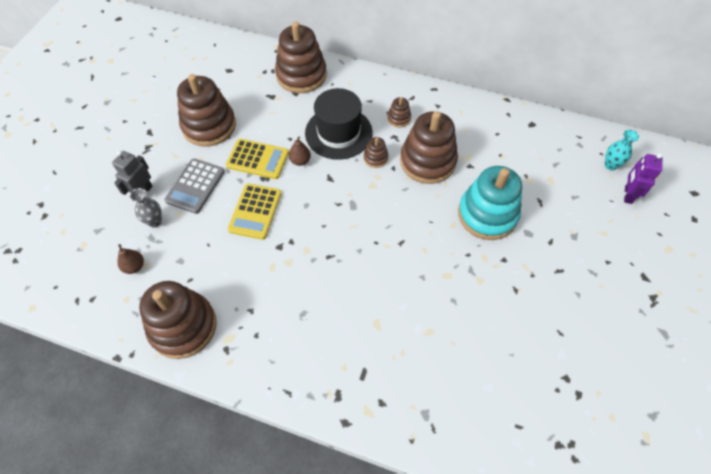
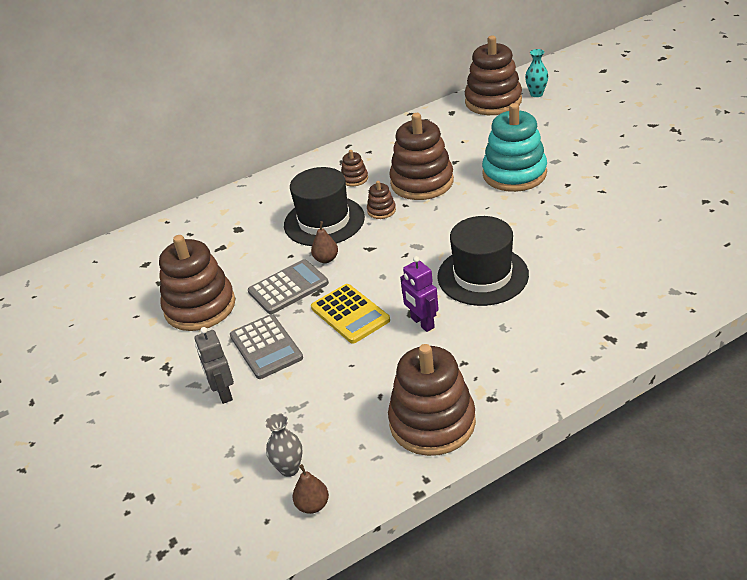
camera: 45 degrees left, 20 degrees down
brown pear [117,244,144,274] -> brown pear moved to [293,464,329,514]
grey vase [130,188,162,228] -> grey vase moved to [265,413,302,477]
yellow calculator [226,139,289,179] -> grey calculator [248,259,329,314]
brown stacking toy [275,22,327,93] -> brown stacking toy moved to [465,36,522,115]
purple robot [624,153,663,204] -> purple robot moved to [400,256,439,332]
none -> black hat [437,216,529,306]

